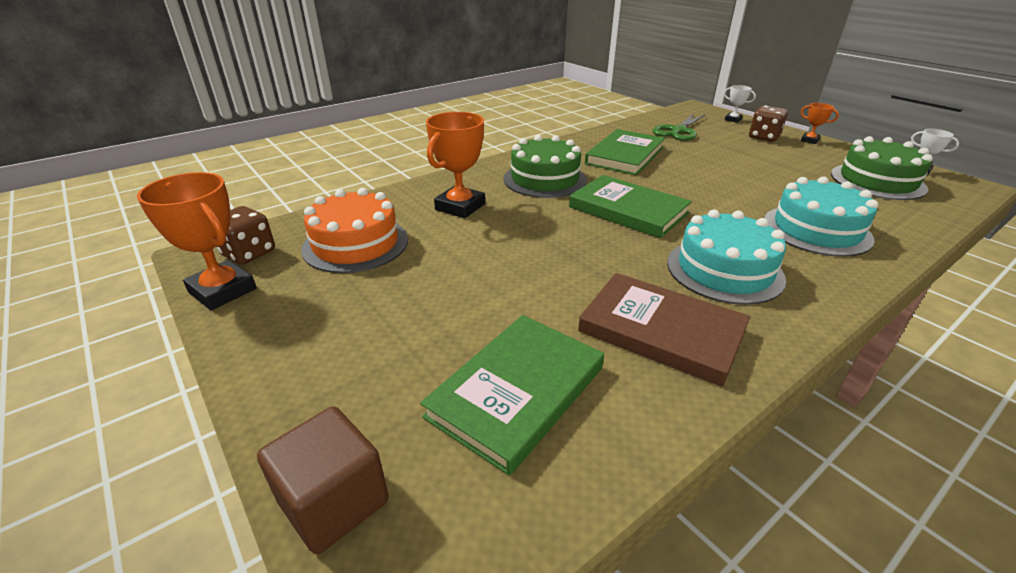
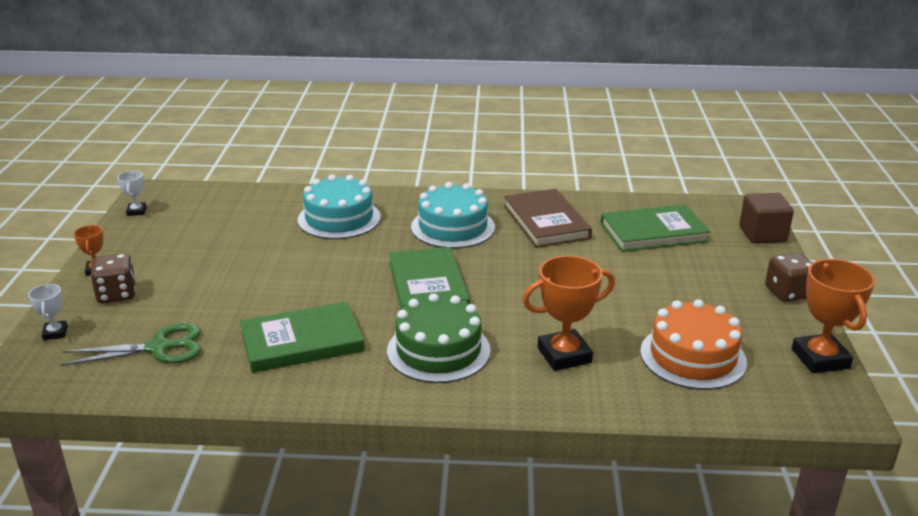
camera: 140 degrees left, 5 degrees down
brown dice [216,206,275,265] -> brown dice moved to [765,252,812,302]
green cake [831,136,933,200] -> none

